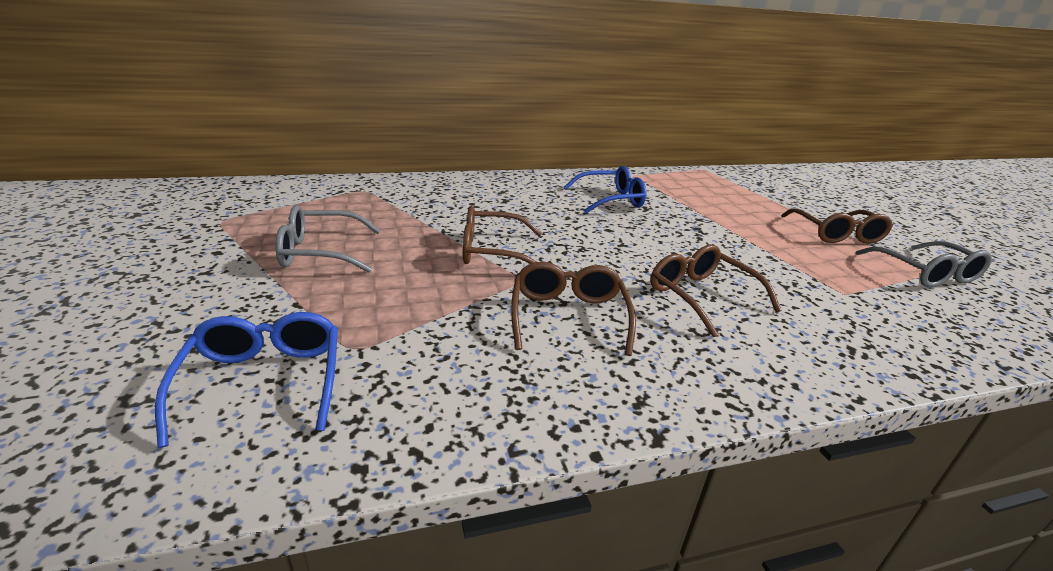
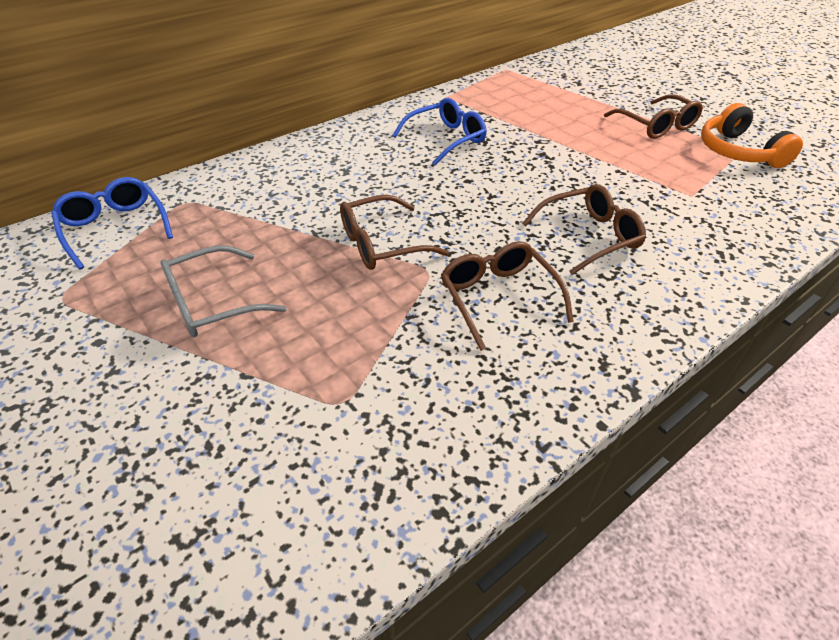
camera: 20 degrees left, 15 degrees up
blue glasses [155,312,338,448] -> blue glasses moved to [51,177,173,269]
brown glasses [650,245,782,337] -> brown glasses turned 120 degrees clockwise [522,184,646,275]
grey glasses [856,241,992,287] -> orange headphones [701,103,803,168]

